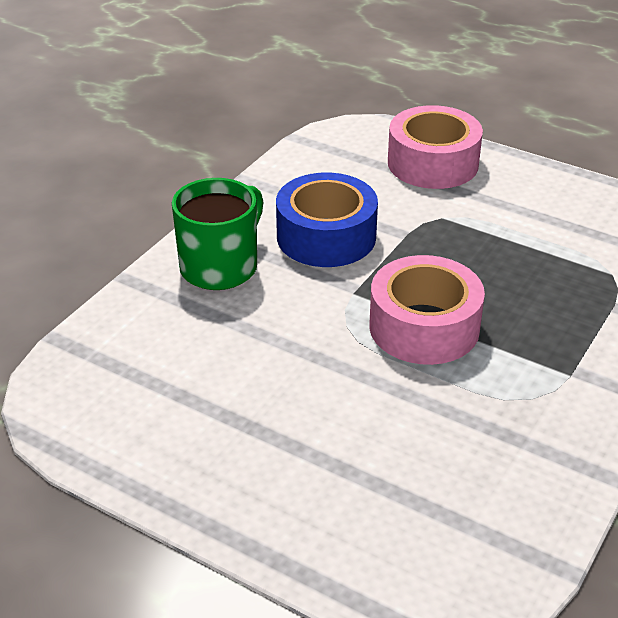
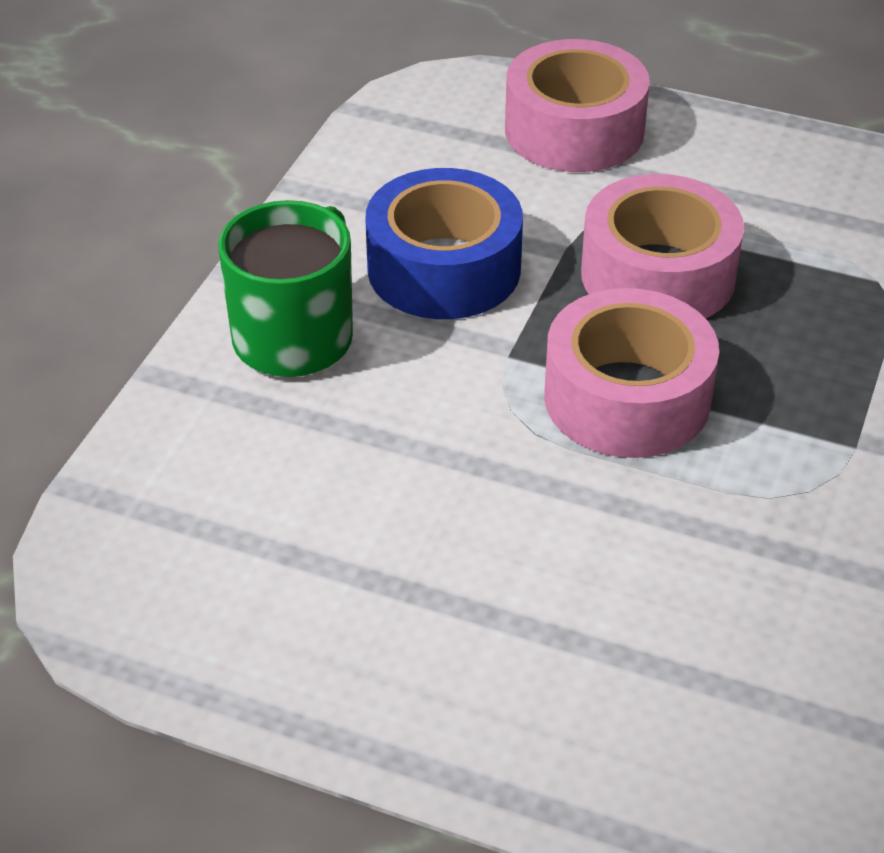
camera: 10 degrees left, 5 degrees up
none -> pink tape [581,174,744,319]

